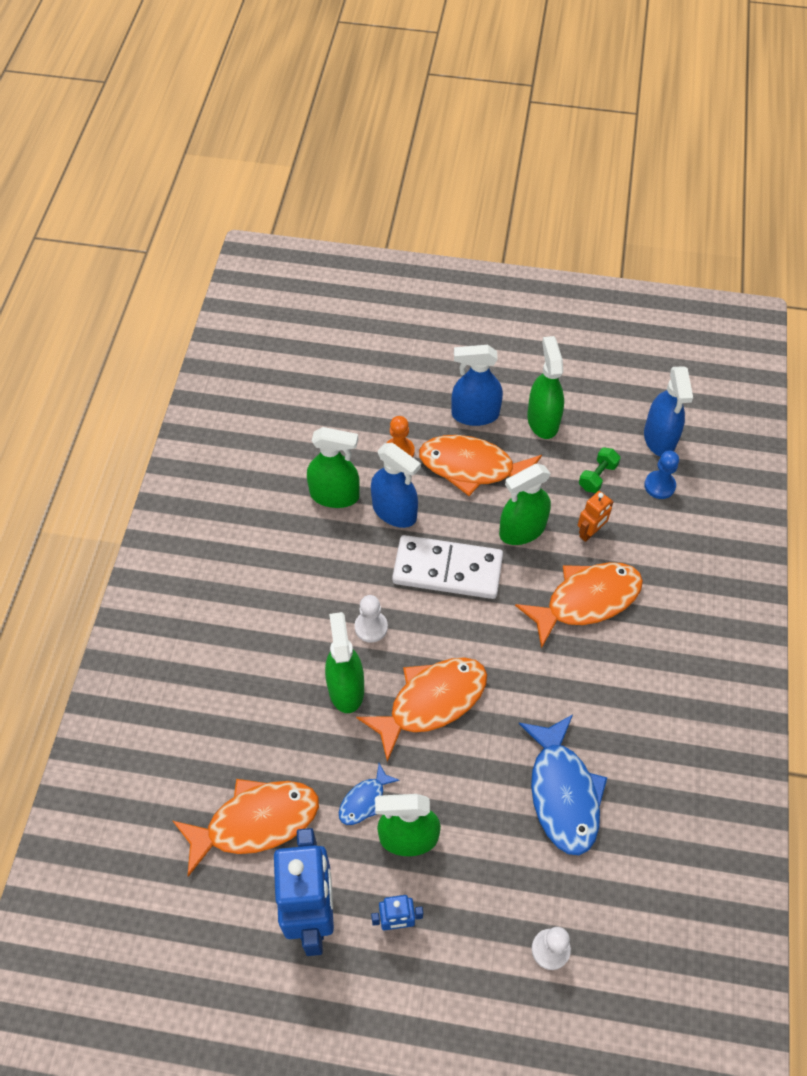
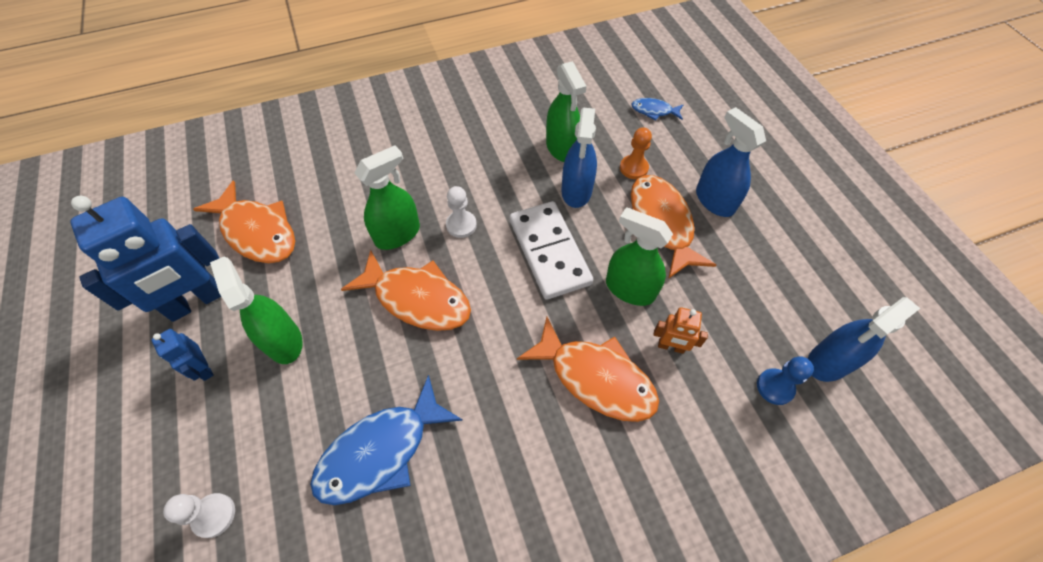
camera: 60 degrees right, 0 degrees up
blue fish [339,763,400,825] -> blue fish moved to [631,98,684,121]
green spray bottle [527,336,564,439] -> none
green dumbbell [579,447,620,493] -> none

